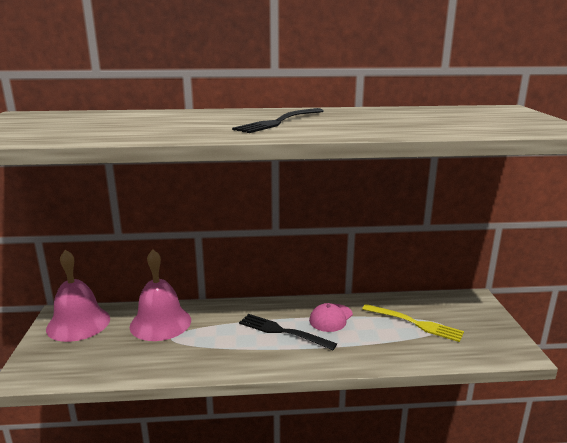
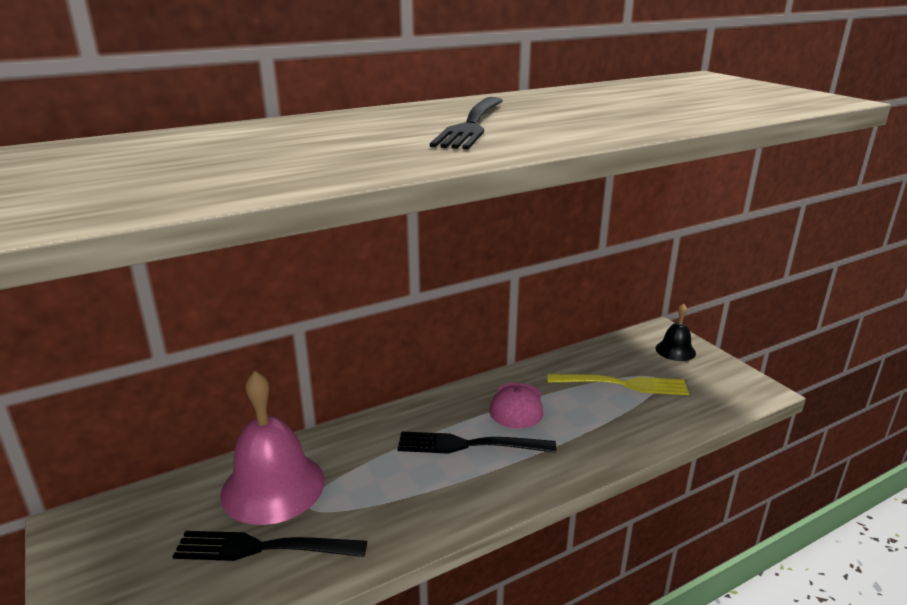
camera: 25 degrees left, 5 degrees up
pink bell [46,250,110,342] -> none
none -> black fork [172,531,367,561]
none -> black bell [655,304,696,361]

